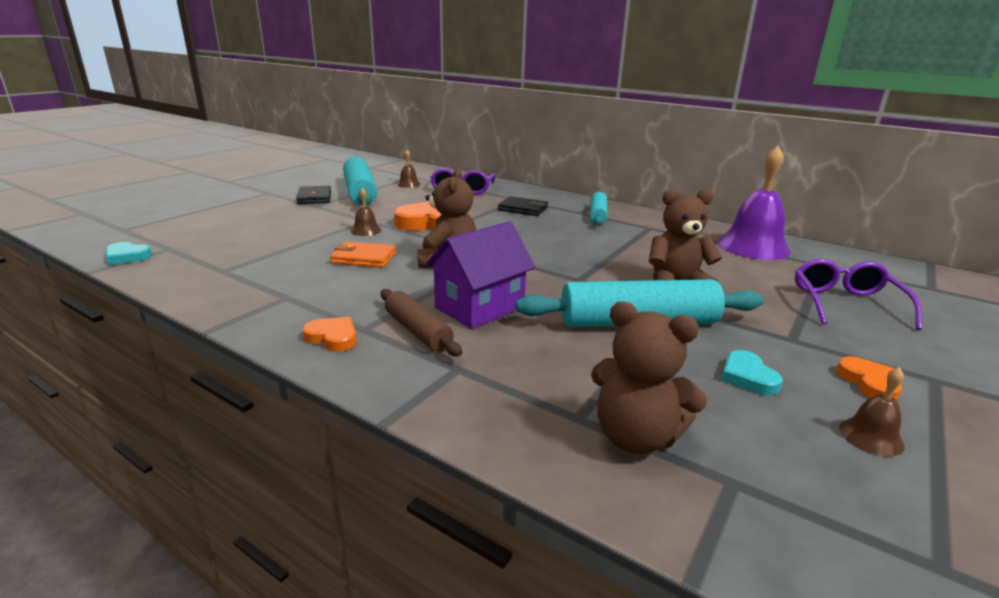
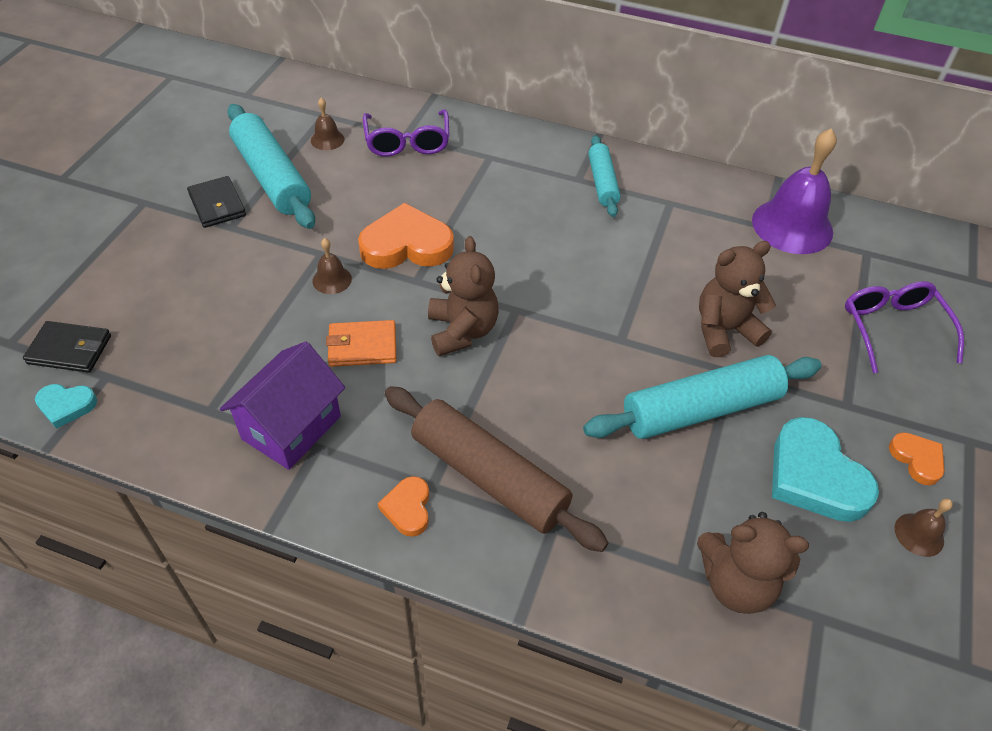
camera: 15 degrees left, 25 degrees up
orange heart [302,317,357,352] -> orange heart turned 105 degrees counterclockwise [378,476,429,537]
brown rolling pin [381,289,462,356] -> brown rolling pin [385,386,608,552], size x1.71
purple house [425,221,536,329] -> purple house moved to [220,341,345,470]
black wallet [498,196,548,216] -> black wallet moved to [23,321,111,373]
turquoise heart [721,350,783,395] -> turquoise heart [772,417,879,522], size x1.93

